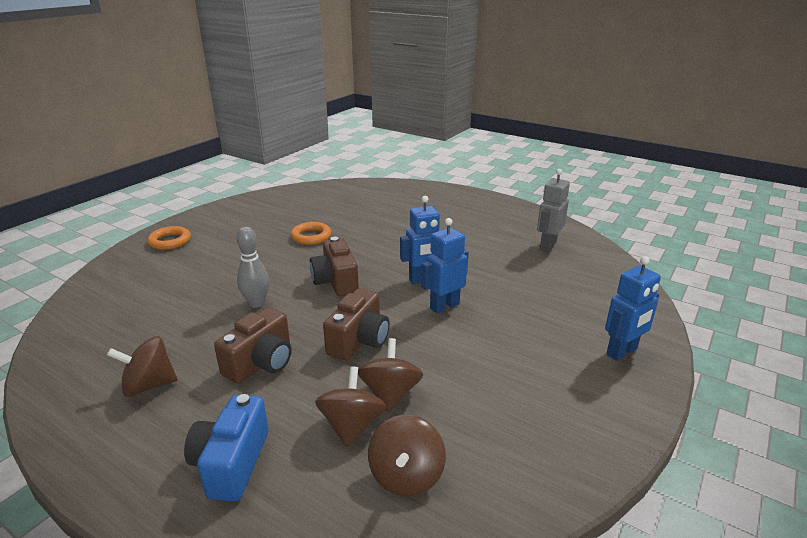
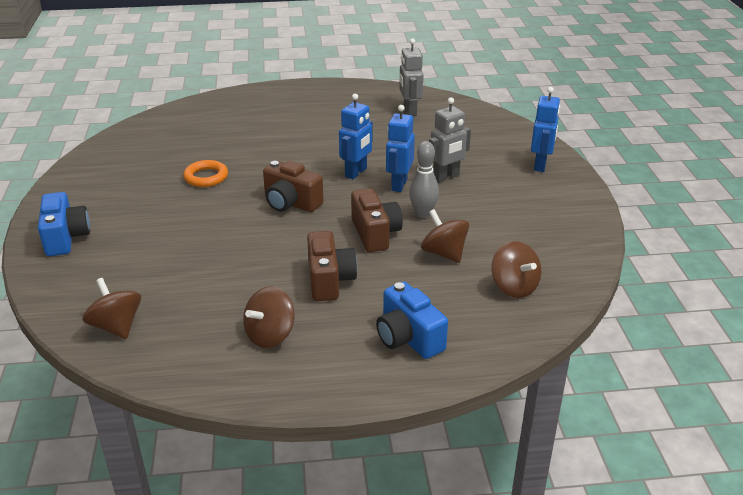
camera: 40 degrees left, 5 degrees up
orange ring [147,226,191,250] -> blue camera [38,192,90,256]
grey bowling pin [237,227,269,308] -> grey bowling pin moved to [409,141,439,218]
brown spinning top [315,366,386,447] -> brown spinning top moved to [82,278,141,339]
none -> grey robot [429,97,471,183]

